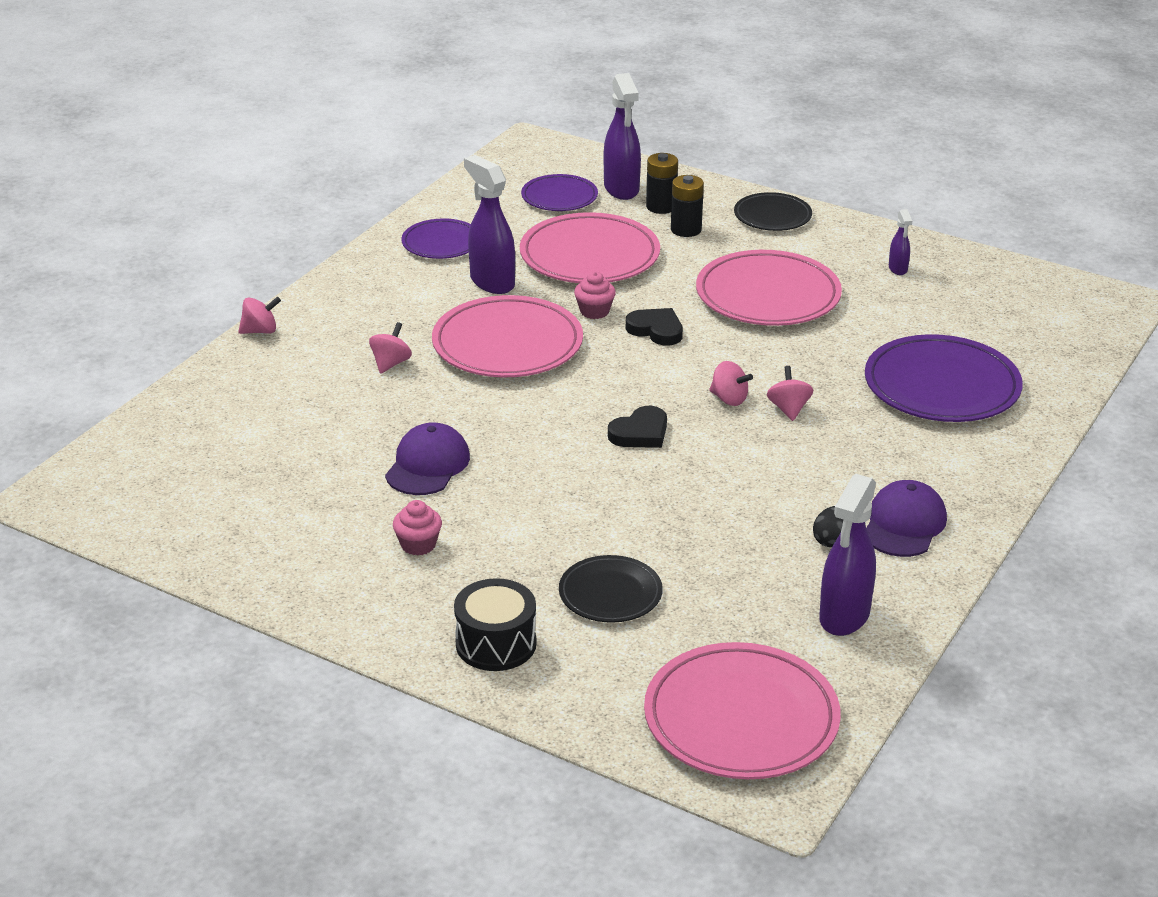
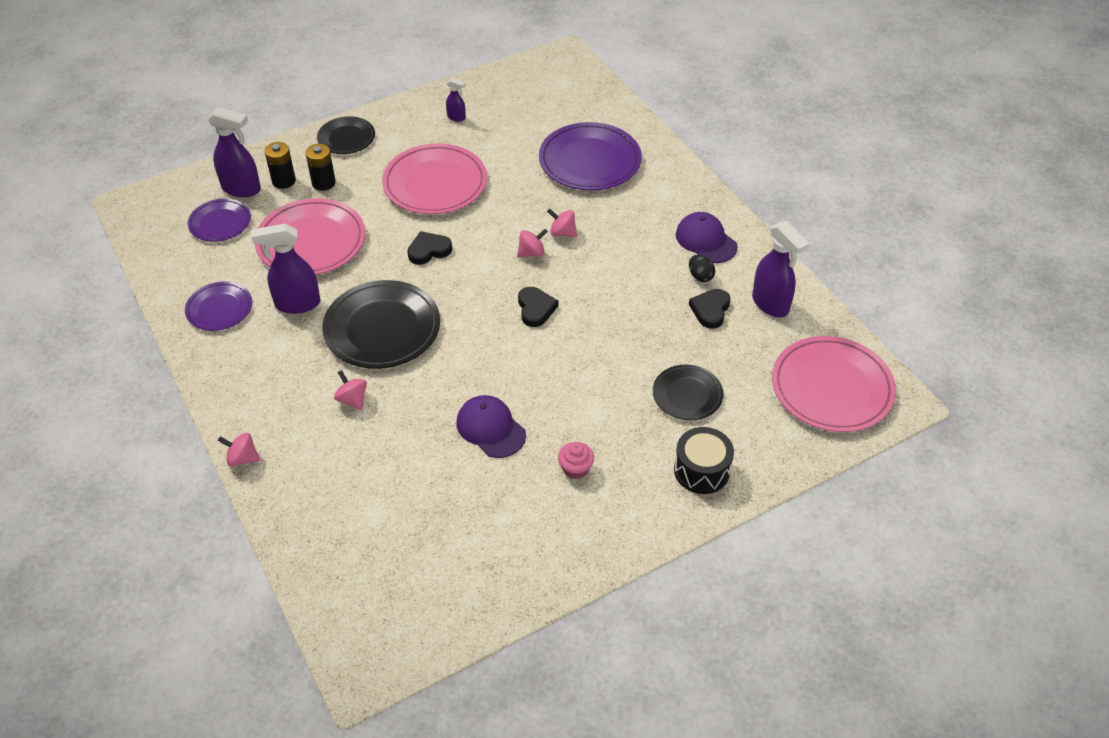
camera: 60 degrees left, 15 degrees up
pink spinning top [238,297,281,334] -> pink spinning top turned 90 degrees counterclockwise [218,433,260,467]
pink plate [432,295,583,377] -> black plate [322,280,440,369]
pink cupcake [574,272,616,319] -> none
none -> black heart [689,289,730,329]

